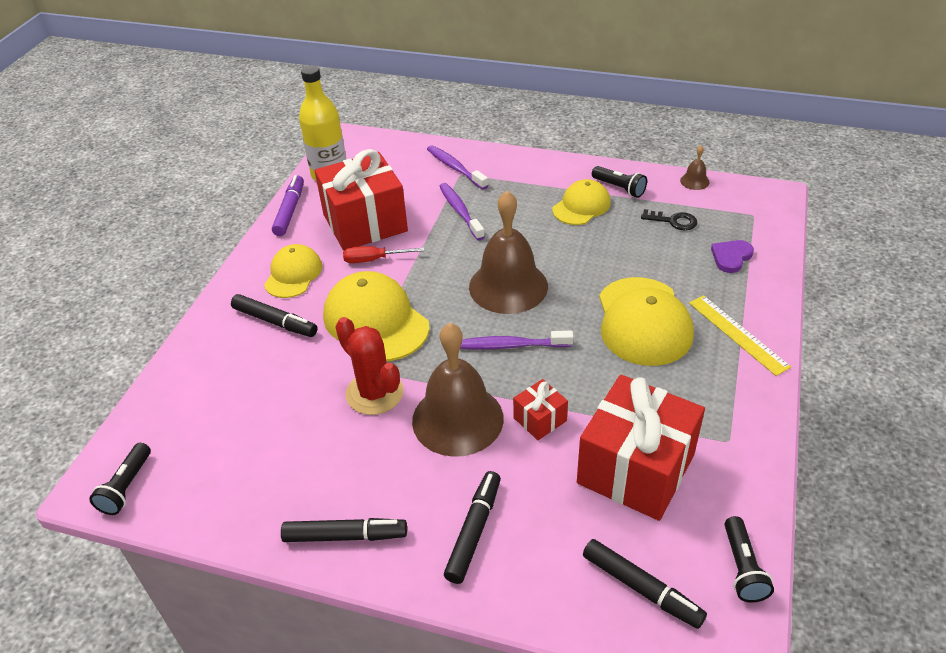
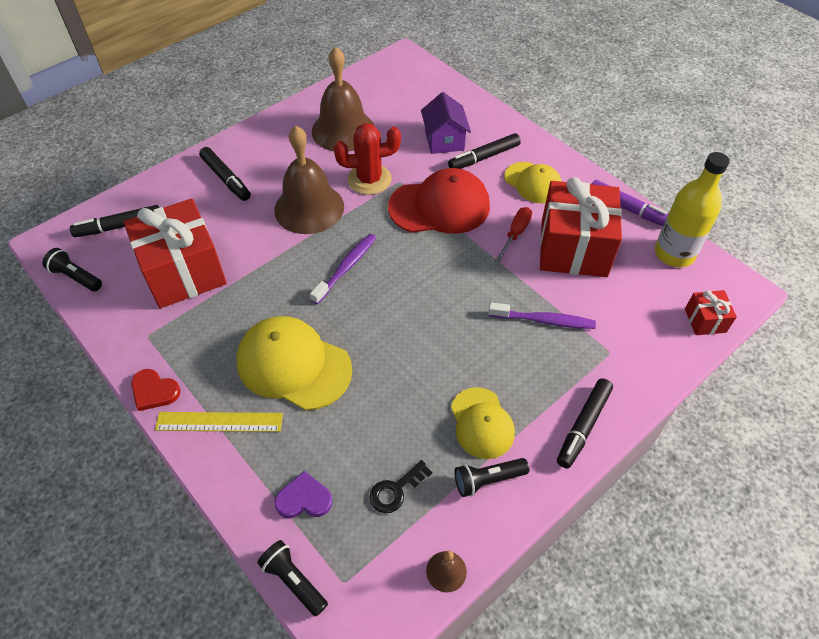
camera: 120 degrees right, 10 degrees up
black flashlight [89,443,151,515] -> black flashlight moved to [257,540,328,617]
black marker [281,518,407,542] -> black marker moved to [557,378,613,468]
yellow cap [323,271,429,361] -> red cap [388,168,490,234]
purple toothbrush [427,145,489,190] -> none
brown bell [469,191,548,314] -> brown bell moved to [312,46,374,152]
red gift [513,379,568,440] -> red gift moved to [685,290,737,335]
purple heart [711,240,754,273] -> purple heart turned 75 degrees counterclockwise [274,471,333,519]
none -> red heart [131,369,180,411]
none -> purple house [421,92,471,154]

